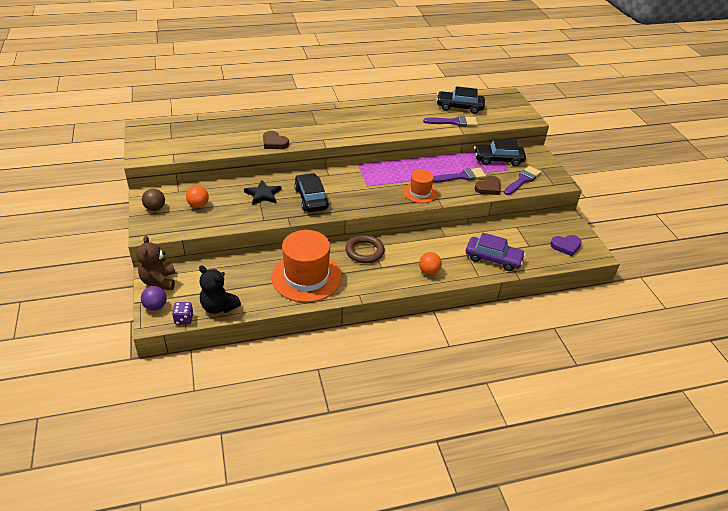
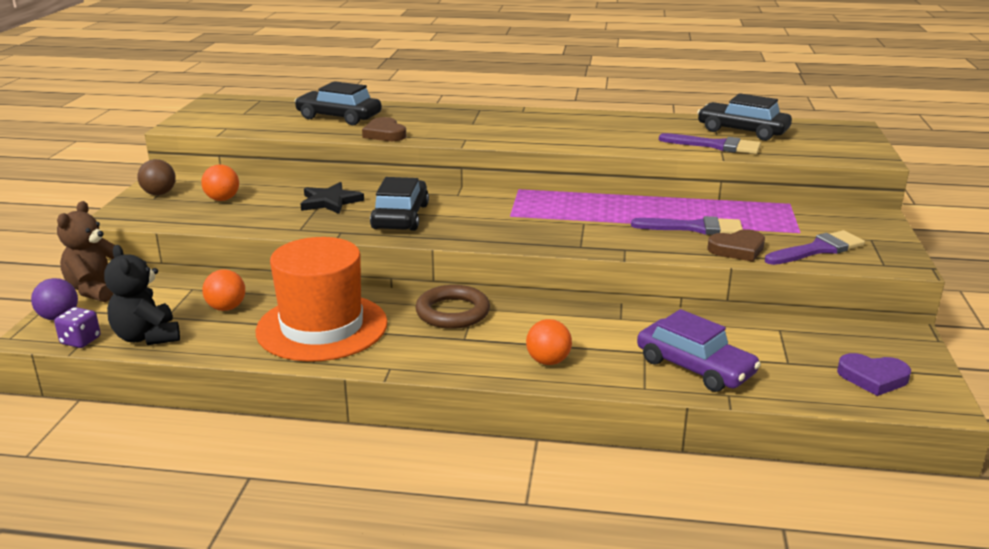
camera: 25 degrees right, 15 degrees down
orange hat [403,170,437,203] -> none
black car [474,139,526,166] -> black car moved to [294,81,382,125]
none -> orange ball [202,269,245,311]

